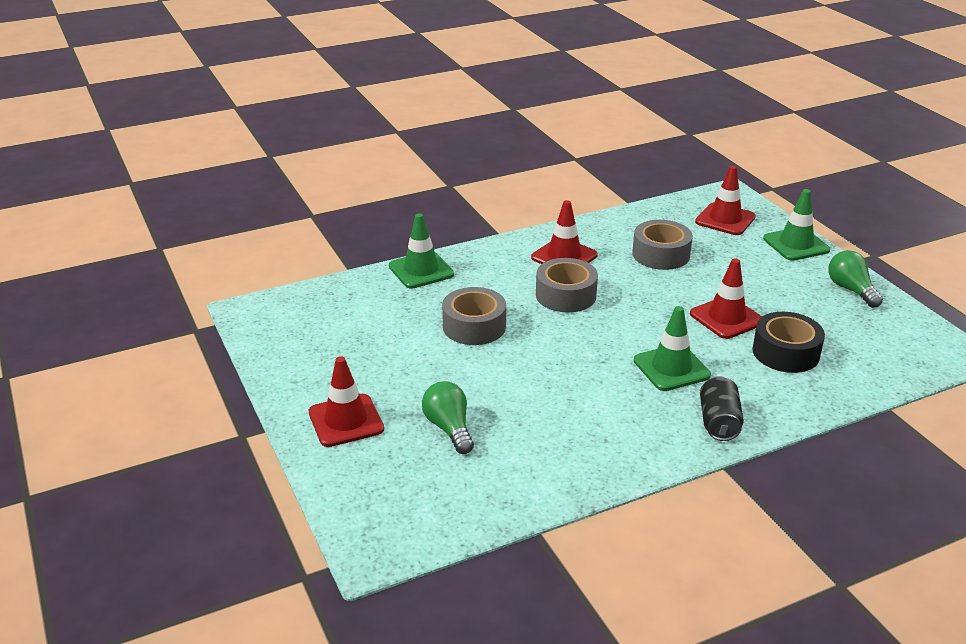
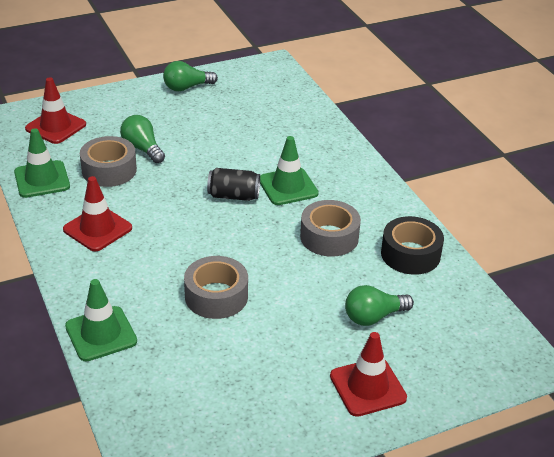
camera: 90 degrees left, 5 degrees up
grey tape [536,258,598,312] -> grey tape moved to [300,200,361,257]
red traffic cone [690,258,762,339] -> none
black can [700,376,744,441] -> black can moved to [207,168,260,201]
black tape [752,312,825,373] -> black tape moved to [381,216,444,275]
green traffic cone [763,189,830,261] -> green traffic cone moved to [14,128,70,198]
none -> green light bulb [120,115,165,163]

